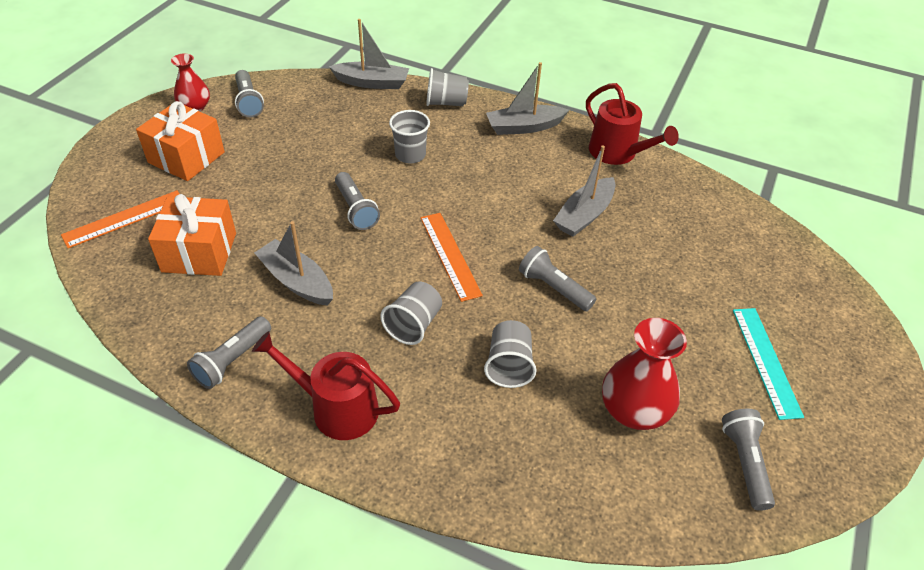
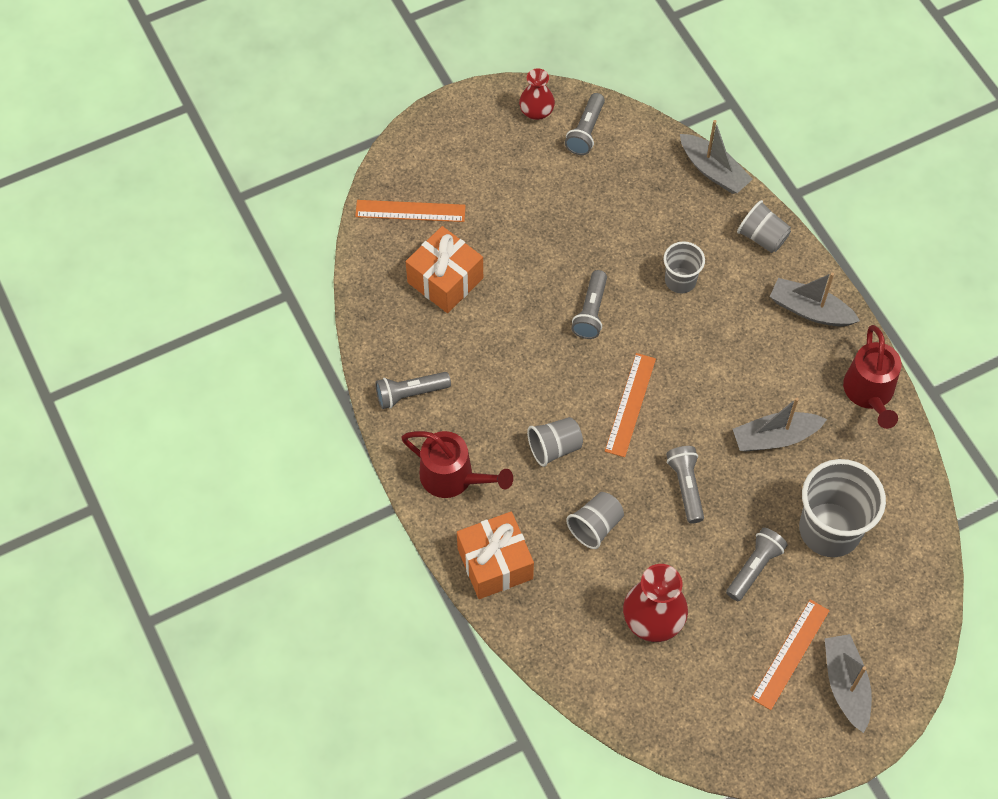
camera: 40 degrees right, 15 degrees up
orange gift [136,101,225,181] -> orange gift moved to [457,511,534,599]
red watering can [252,331,400,440] -> red watering can turned 150 degrees clockwise [401,431,513,498]
grey boat [254,221,333,306] -> grey boat moved to [824,634,872,733]
grey flashlight [722,409,775,511] -> grey flashlight moved to [726,528,788,601]
turquoise ruler [733,308,804,420] -> orange ruler [751,599,830,710]
none -> grey cup [799,459,886,557]

